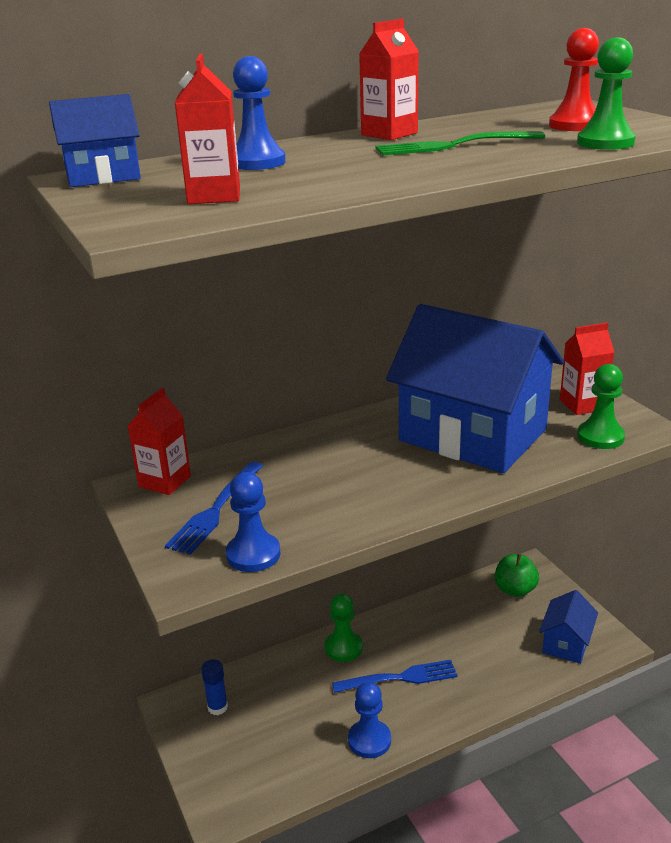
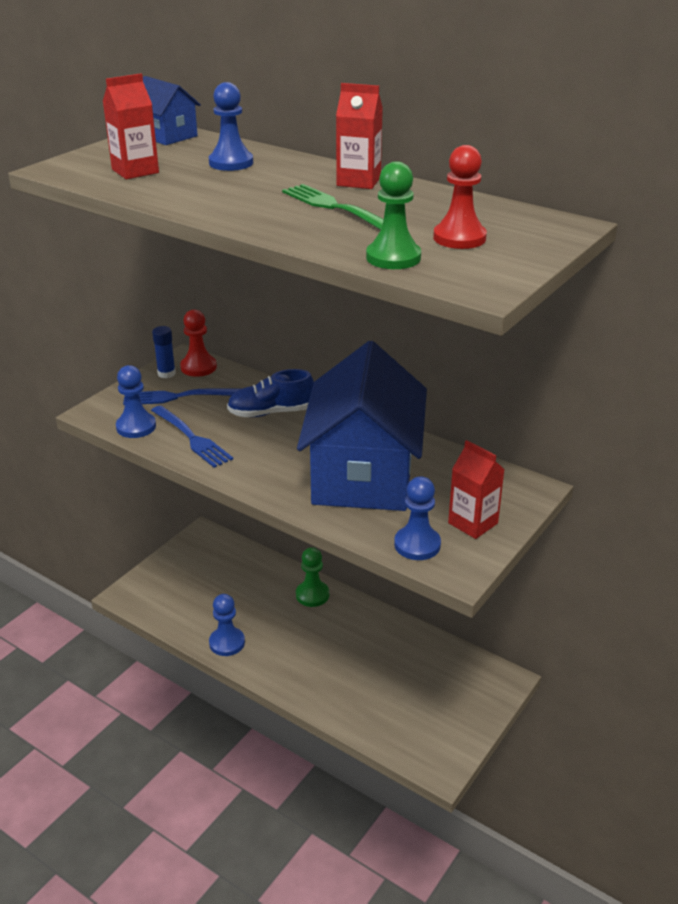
camera: 60 degrees right, 5 degrees up
red carton [128,388,191,495] -> red pawn [180,309,217,377]
blue glue stick [201,659,228,715] -> blue glue stick moved to [152,326,176,378]
blue fork [332,660,458,693] -> blue fork moved to [151,405,233,468]
green apple [495,554,539,597] -> none
blue house [539,590,598,664] -> none
green pawn [577,364,625,449] -> blue pawn [394,477,441,560]
none -> blue shoe [227,369,314,417]

